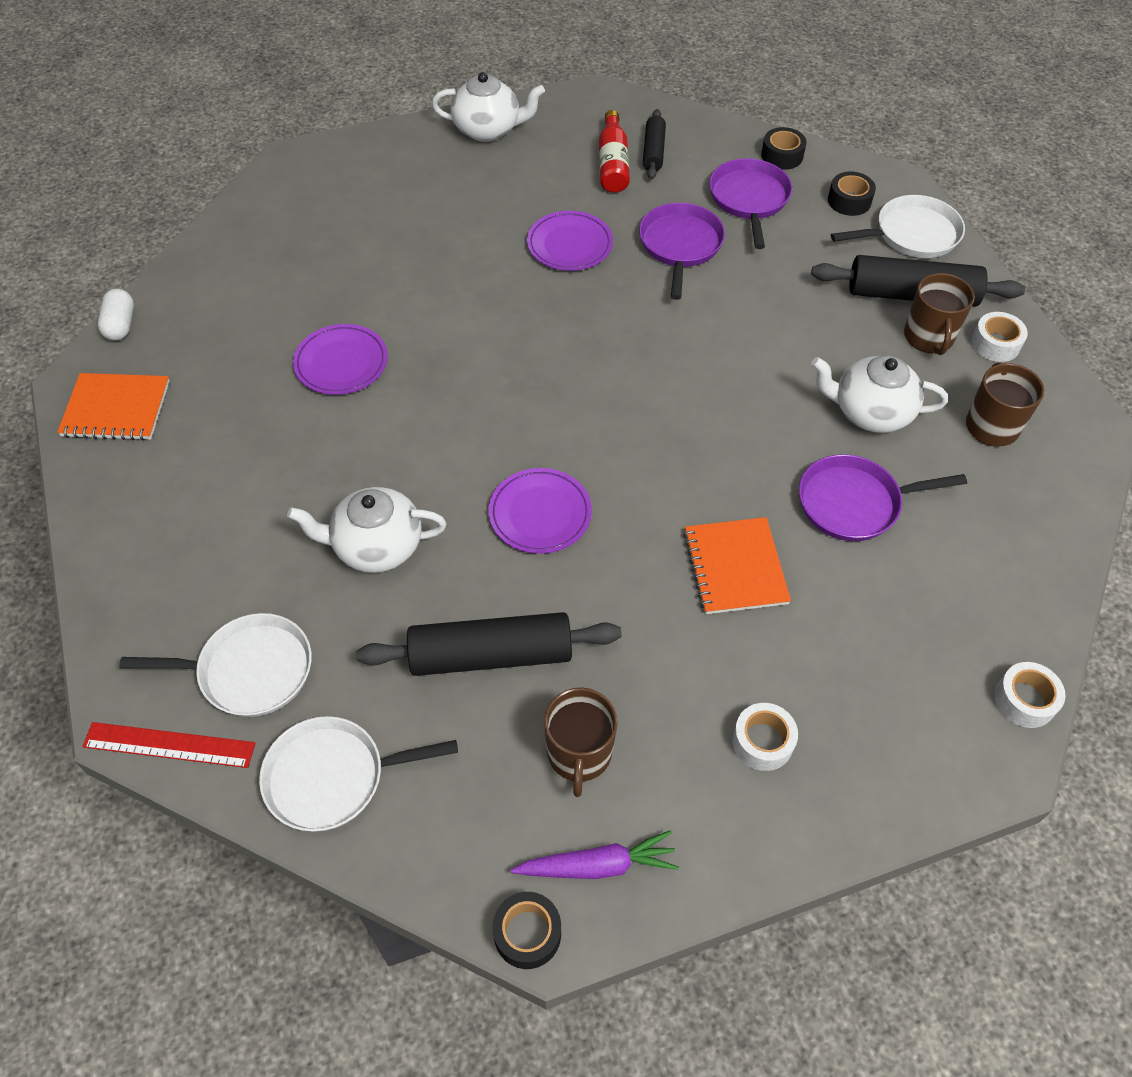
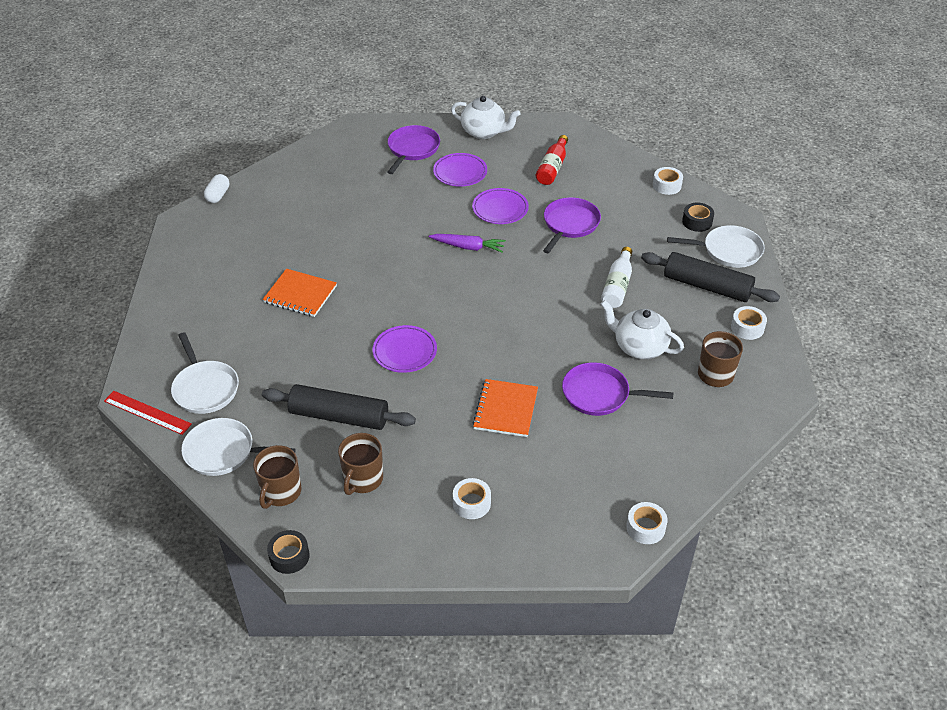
camera: 20 degrees right, 10 degrees down
orange notebook [57,373,170,441] -> orange notebook moved to [263,269,337,317]
white pan [119,613,312,717] -> white pan turned 45 degrees clockwise [171,332,239,414]
white teapot [287,487,446,573] -> none
purple plate [293,324,388,395] -> purple plate moved to [433,153,487,187]
purple carrot [511,830,679,879] -> purple carrot moved to [429,234,506,253]
black rolling pin [643,109,666,180] -> none
purple pan [709,158,792,249] -> purple pan moved to [387,125,440,174]
black tape [761,127,807,170] -> white tape [653,167,683,195]
brown mug [904,273,975,355] -> brown mug moved to [253,445,302,509]
none -> white bottle [601,247,632,308]

